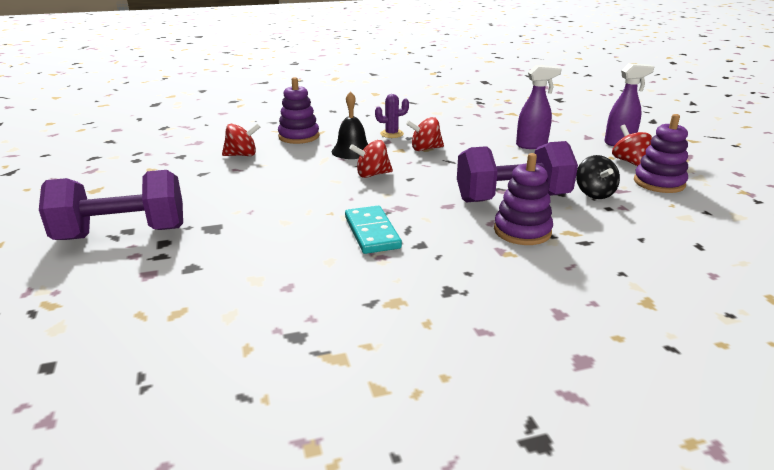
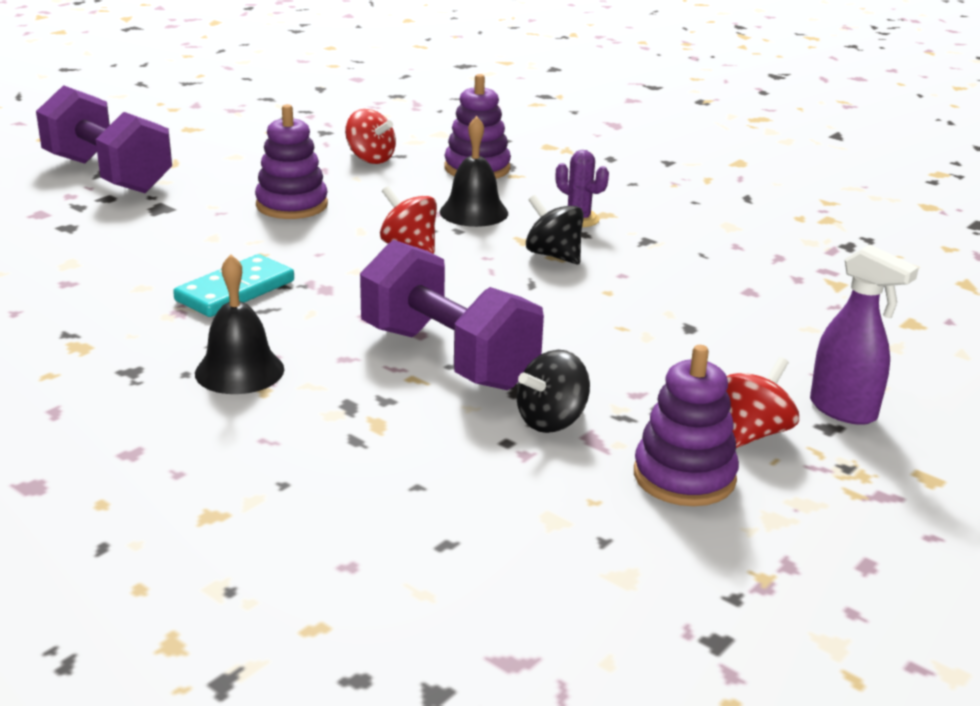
camera: 55 degrees right, 0 degrees up
red spinning top [406,117,444,151] -> black spinning top [526,195,584,264]
purple stacking toy [494,153,553,245] -> purple stacking toy moved to [255,104,328,219]
purple spray bottle [516,65,561,149] -> none
none -> black bell [195,254,284,394]

